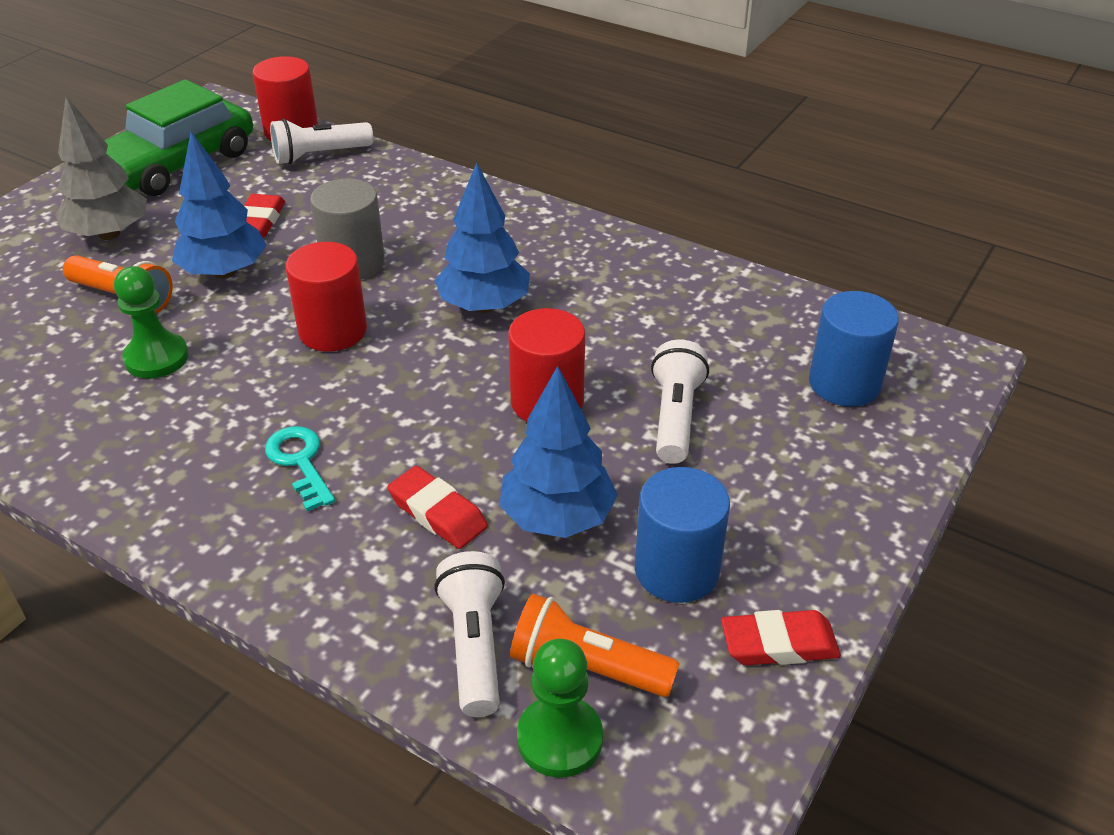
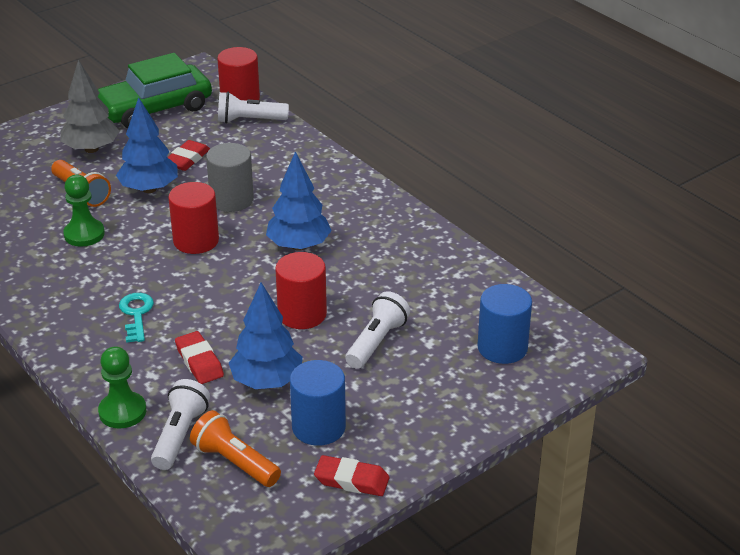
camera: 20 degrees right, 5 degrees down
green pawn [517,639,603,778] -> green pawn moved to [98,346,146,428]

